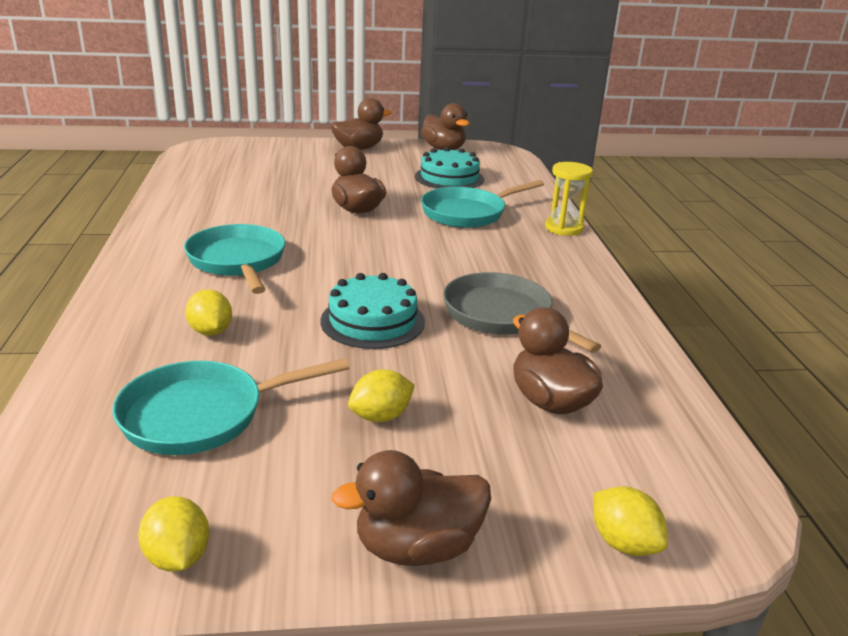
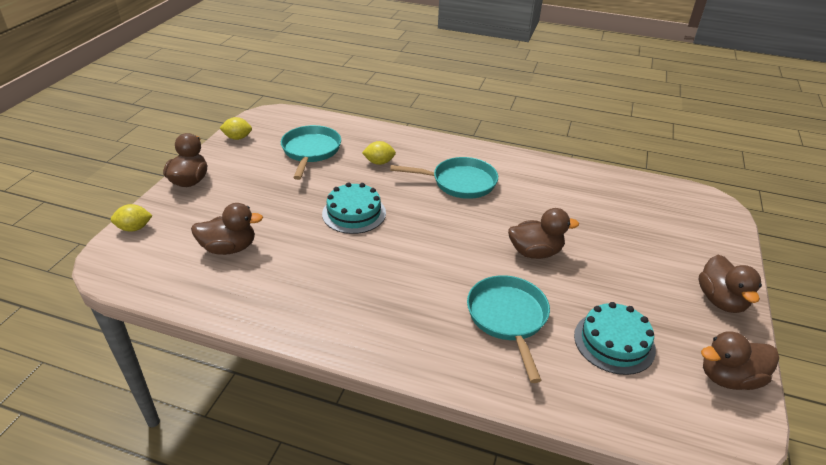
camera: 115 degrees right, 10 degrees up
yellow lemon [348,369,415,422] -> none
grey pan [443,272,601,353] -> none
yellow hourglass [545,162,593,236] -> none

